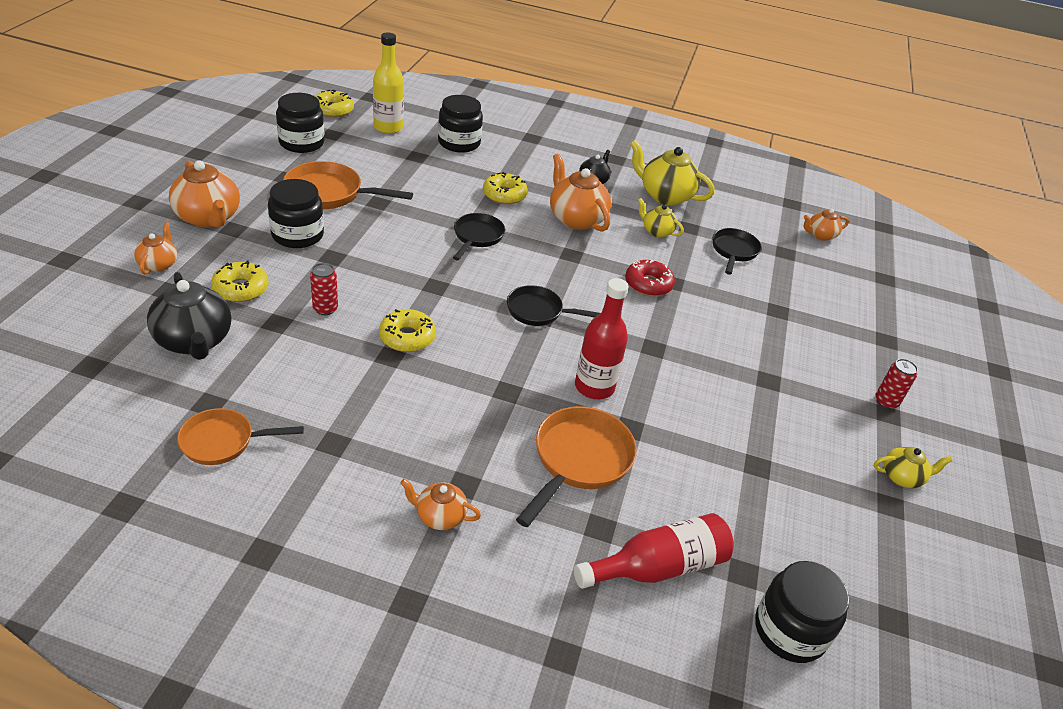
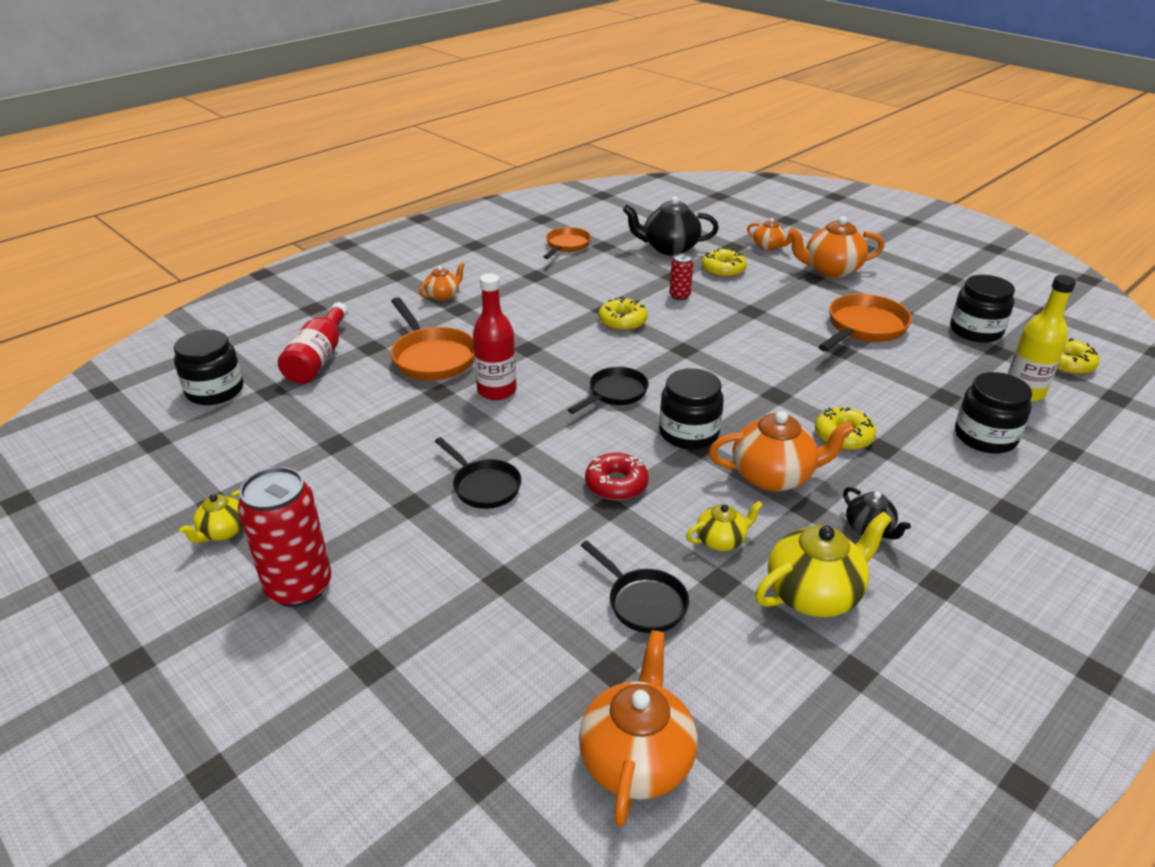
camera: 125 degrees right, 5 degrees down
black jar [268,179,324,248] -> black jar moved to [659,368,724,449]
black pan [453,213,505,260] -> black pan moved to [435,437,521,509]
orange teapot [804,209,849,241] -> orange teapot [579,630,697,826], size x1.80
red can [875,359,918,409] -> red can [238,467,331,607], size x2.04

